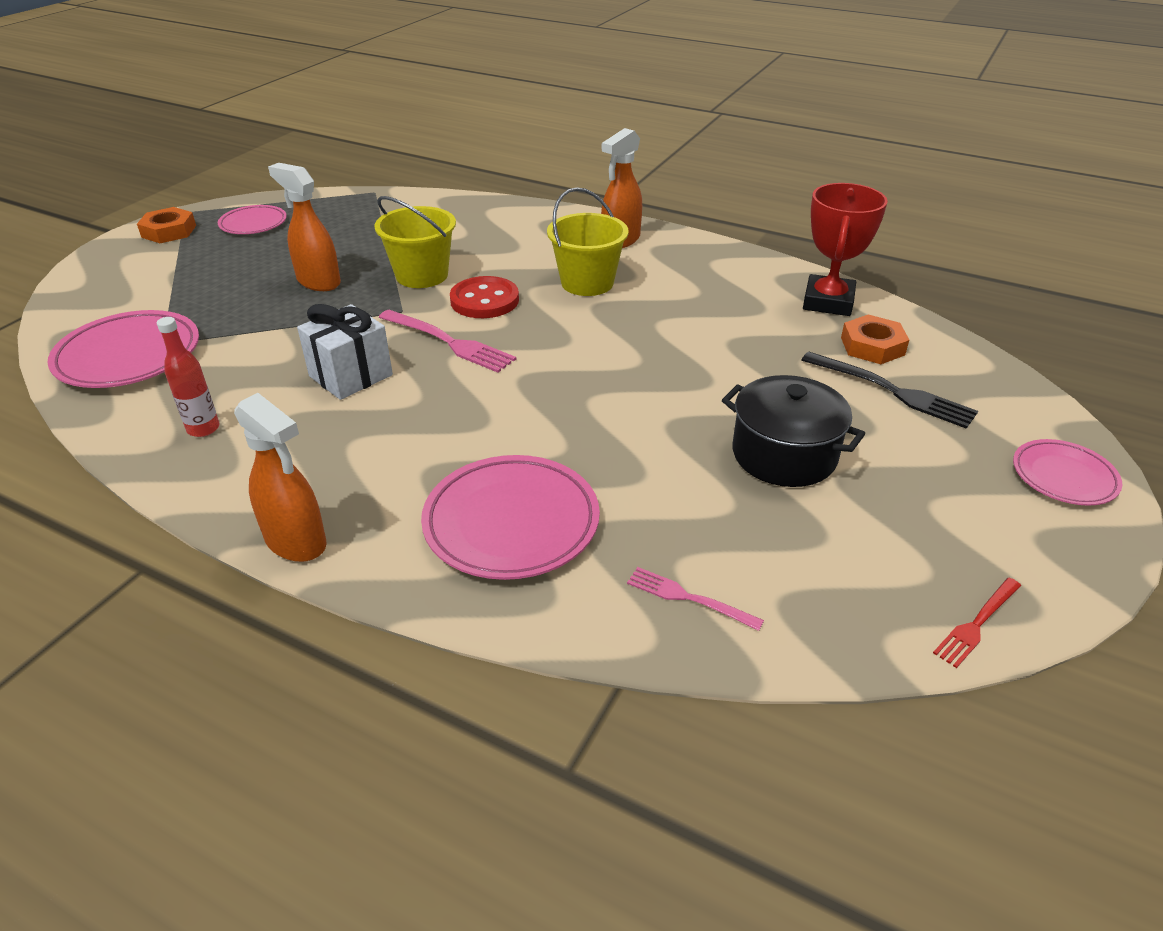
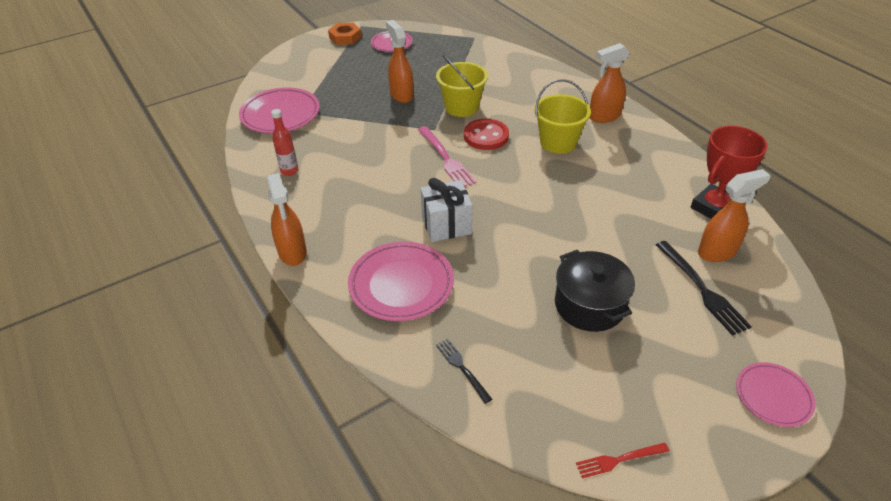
camera: 30 degrees right, 5 degrees up
white gift [297,304,393,400] -> white gift moved to [421,178,472,242]
pink fork [627,567,764,631] -> black fork [436,338,492,404]
orange nut [841,314,909,364] -> orange spray bottle [698,169,771,262]

